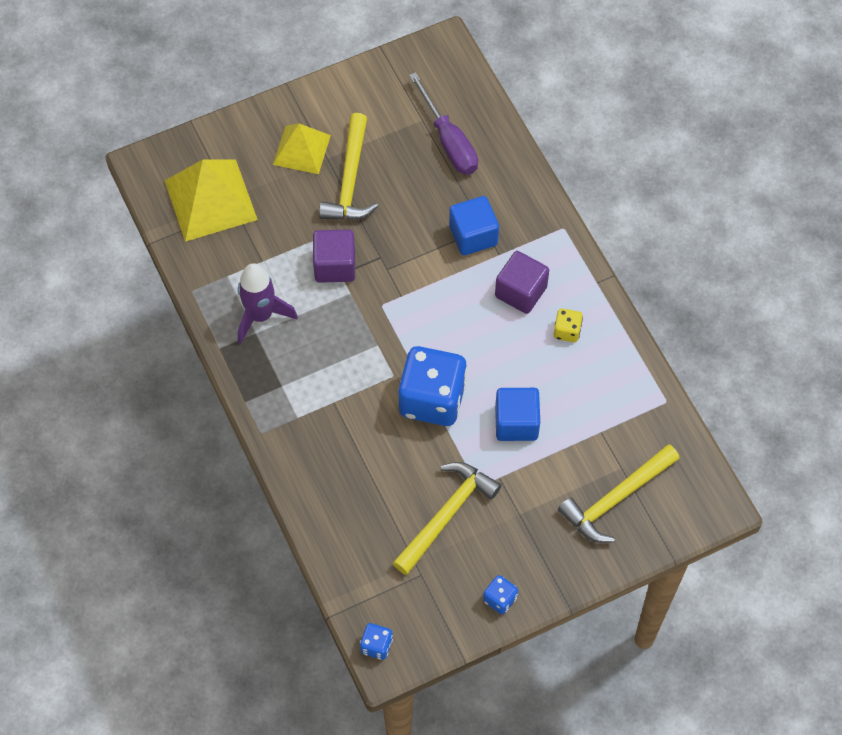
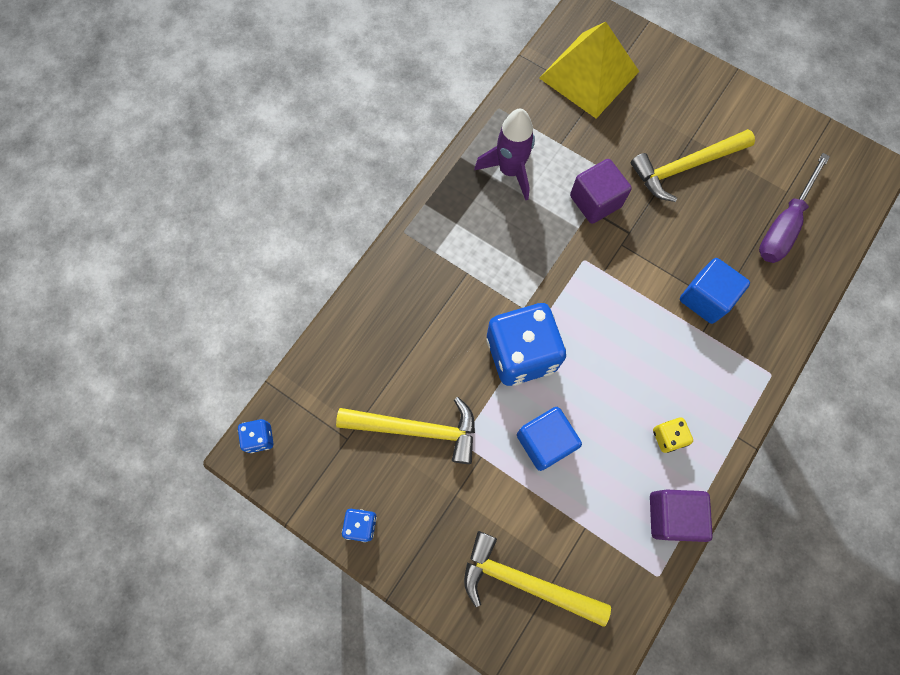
camera: 60 degrees right, 10 degrees up
yellow pyramid [273,123,331,174] -> none
purple cube [495,251,549,314] -> purple cube moved to [650,490,713,542]

